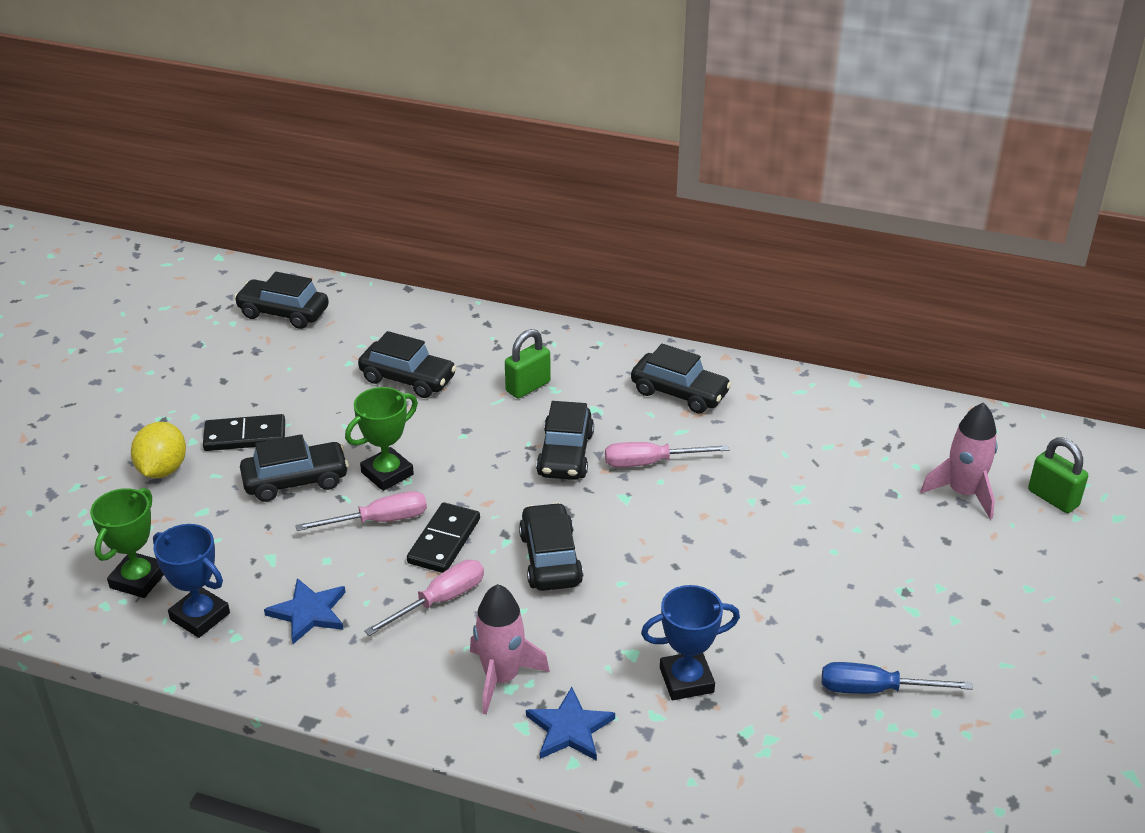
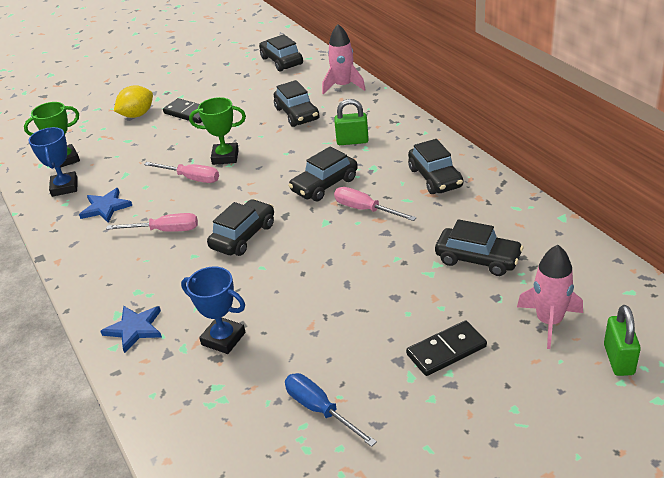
camera: 45 degrees right, 0 degrees up
black car [240,434,349,502] -> black car moved to [435,219,524,276]
black domino [407,502,480,573] -> black domino moved to [406,320,487,376]
pink rocket [470,584,550,715] -> pink rocket moved to [322,24,366,94]

